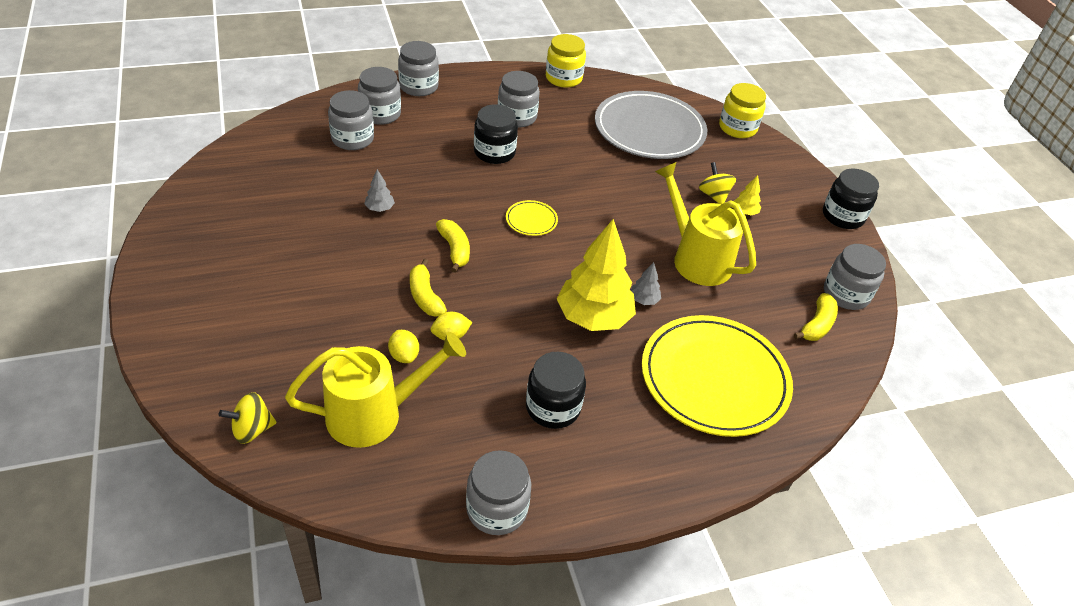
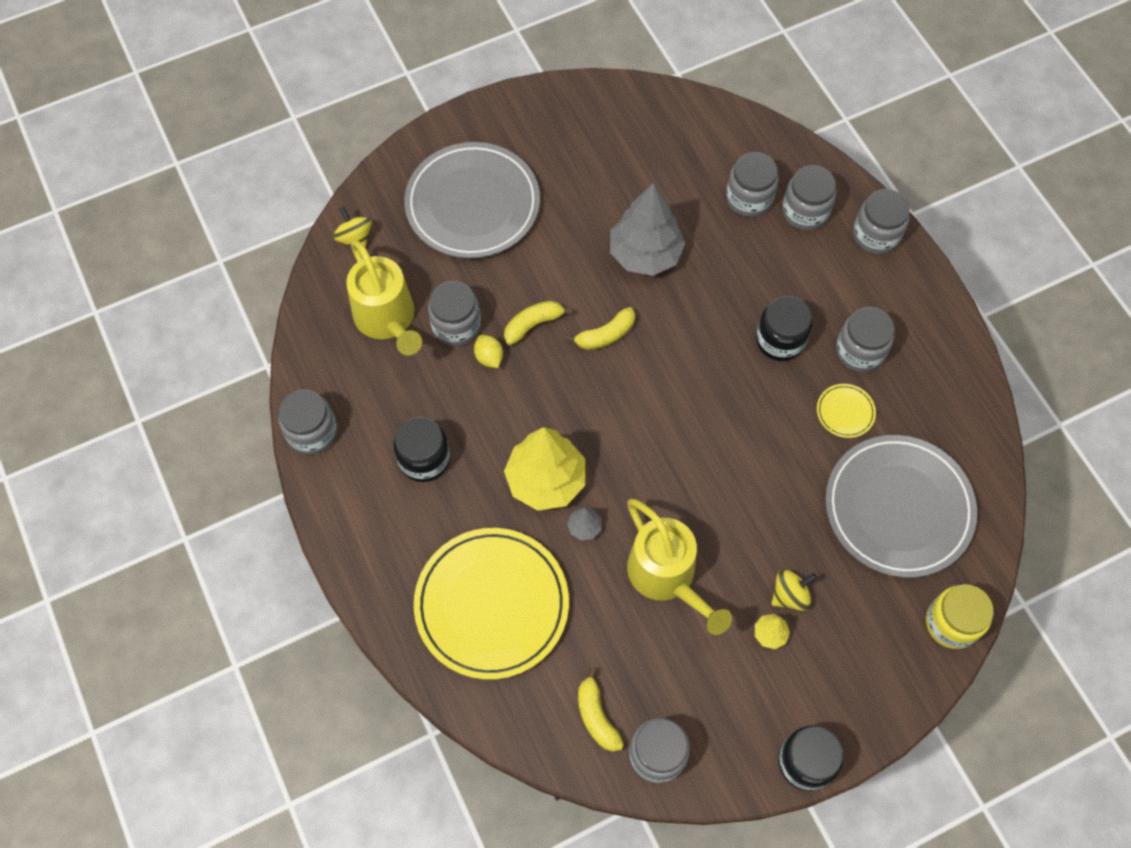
camera: 85 degrees right, 20 degrees up
grey tree [364,169,395,212] -> grey tree [610,183,685,276], size x2.39
yellow lemon [388,330,419,363] -> grey jar [428,281,481,346]
yellow plate [506,200,558,236] -> yellow plate moved to [817,384,876,438]
yellow jar [546,34,586,88] -> none
yellow watering can [655,162,756,286] -> yellow watering can turned 105 degrees clockwise [627,499,732,635]
yellow banana [794,293,838,341] -> yellow banana turned 45 degrees clockwise [578,668,624,752]
none -> grey plate [404,142,540,258]

